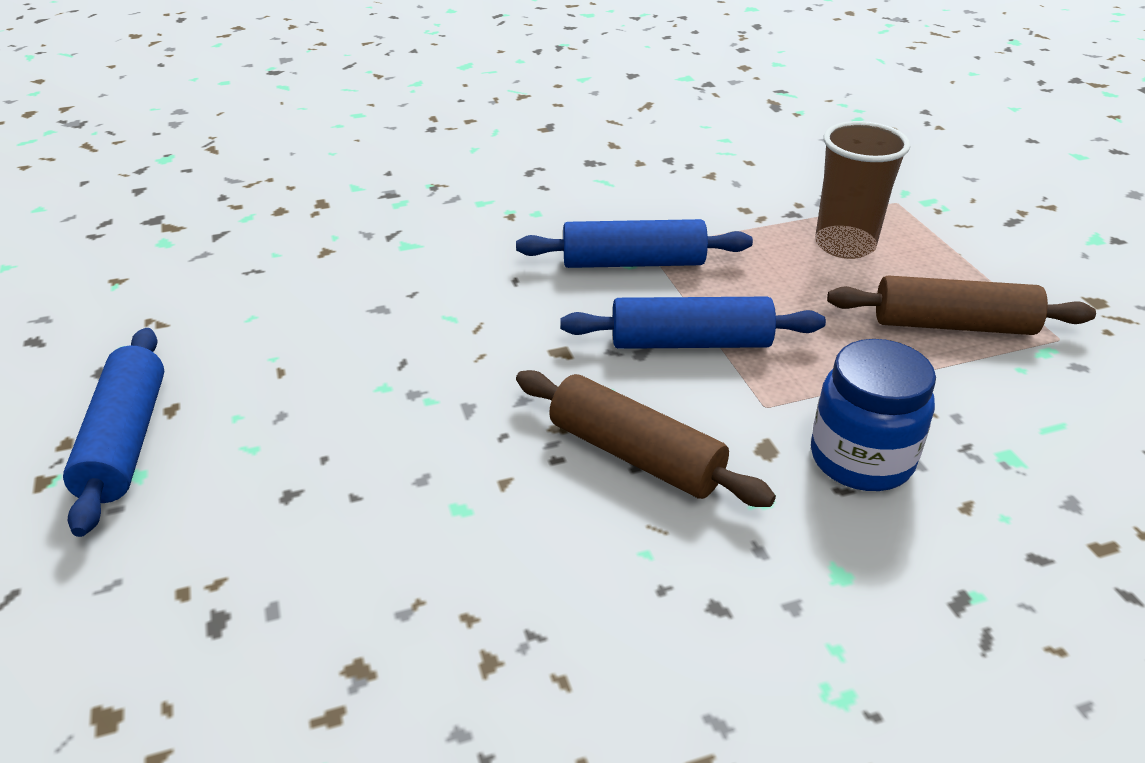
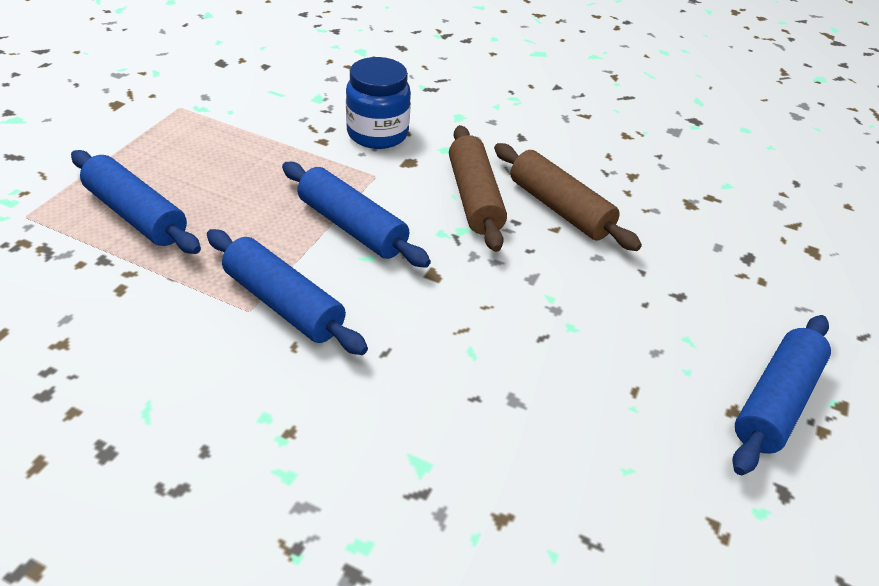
camera: 140 degrees left, 5 degrees up
brown cup [815,121,910,259] -> blue rolling pin [71,150,201,254]
brown rolling pin [827,275,1096,335] -> brown rolling pin moved to [494,143,642,251]

